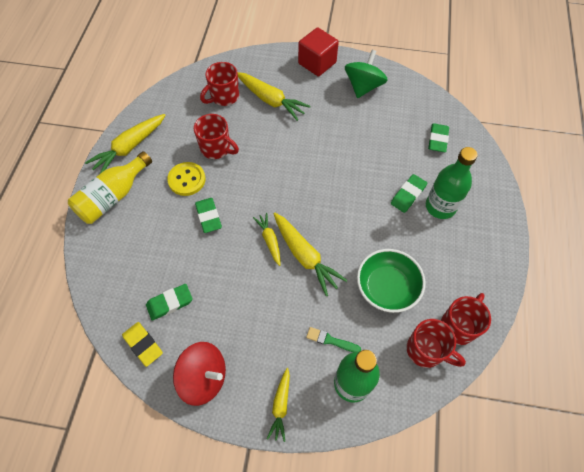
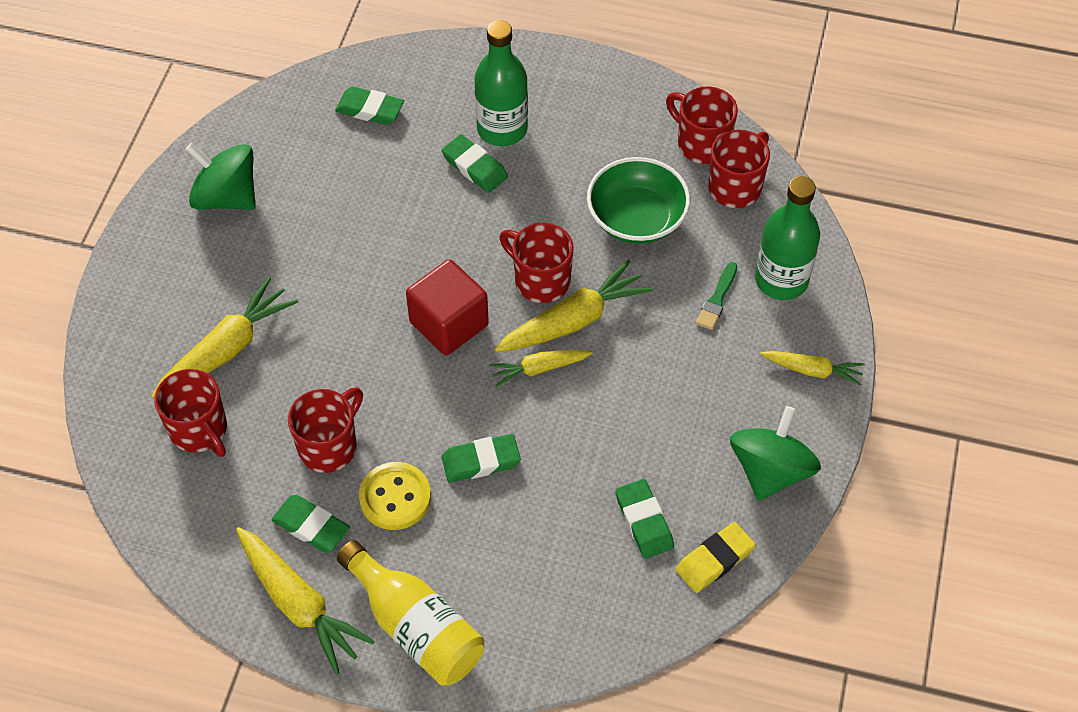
camera: 85 degrees left, 5 degrees down
red spinning top [173,342,226,406] -> green spinning top [730,406,821,501]
red cube [298,27,339,76] -> red cube moved to [406,259,489,355]
none -> green eraser [271,495,350,552]
none -> red mug [499,223,574,303]

